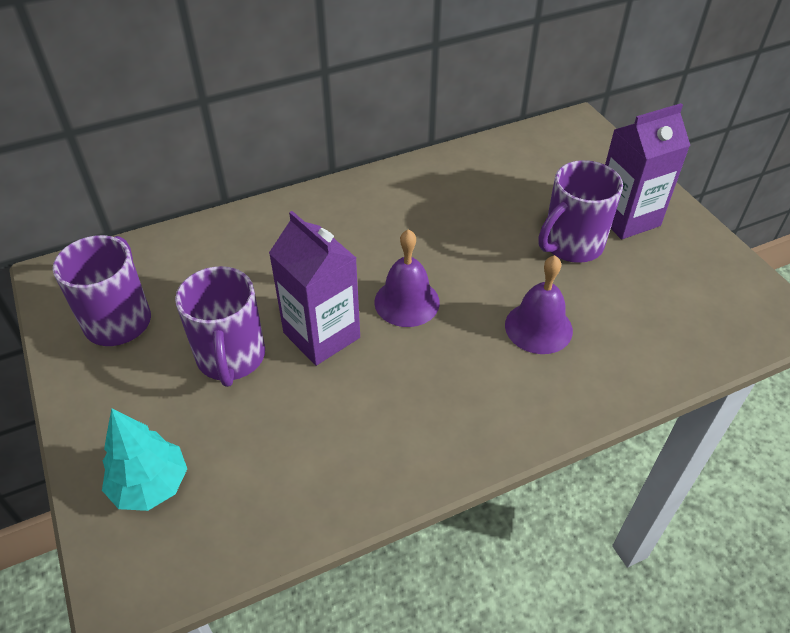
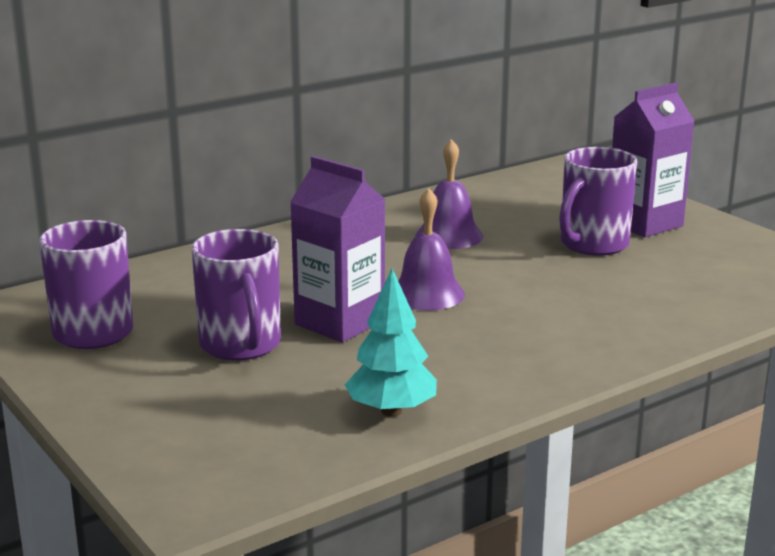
camera: 10 degrees left, 25 degrees down
turquoise tree [102,408,187,511] -> turquoise tree moved to [345,268,437,417]
purple bell [505,255,573,354] -> purple bell moved to [415,139,483,249]

